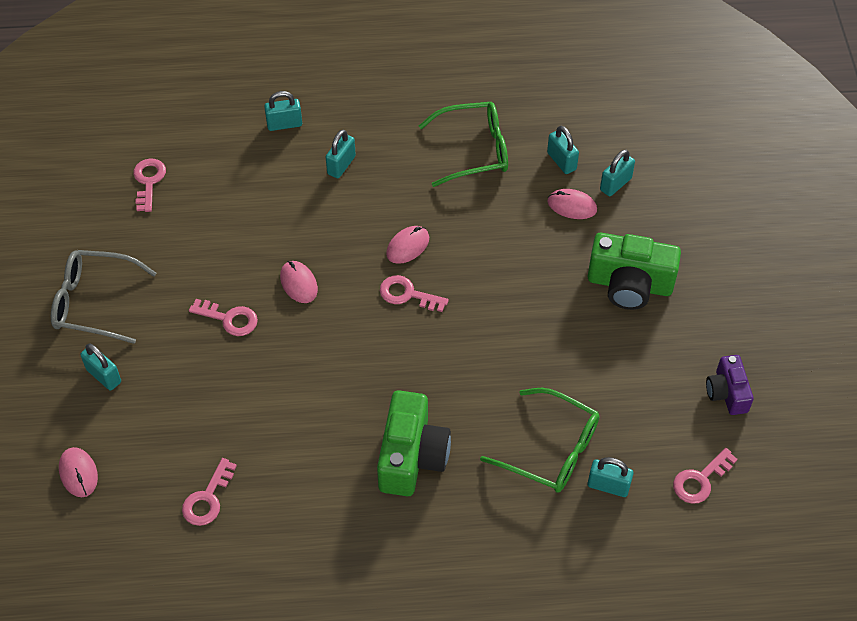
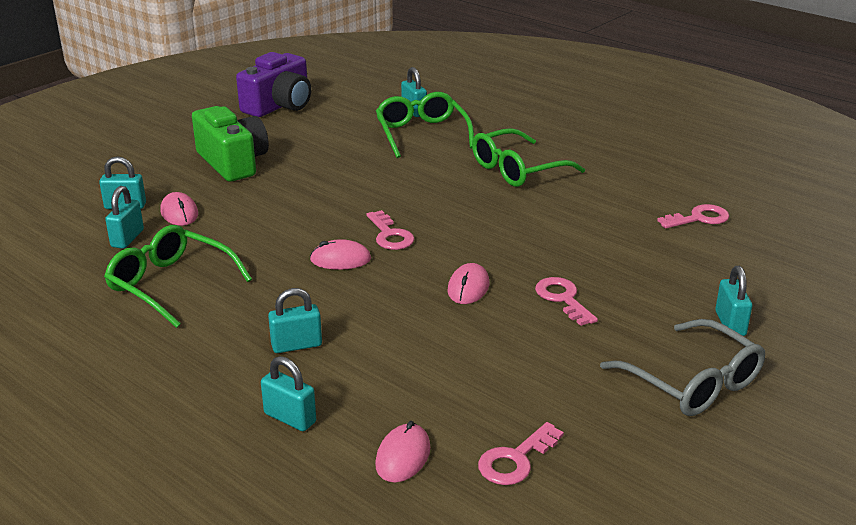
camera: 135 degrees left, 25 degrees down
pink mouse [59,447,98,497] -> pink mouse moved to [375,421,431,483]
green camera [377,390,451,496] -> green glasses [472,128,585,187]
pink key [673,448,737,504] -> none
purple camera [706,355,754,415] -> purple camera [236,52,311,117], size x1.69

